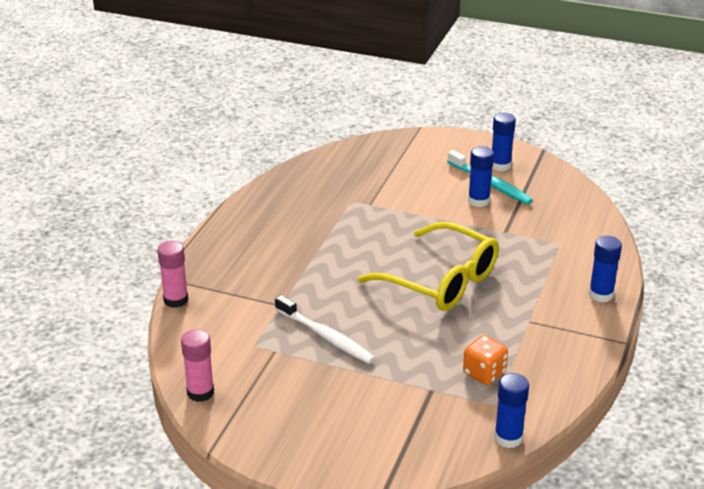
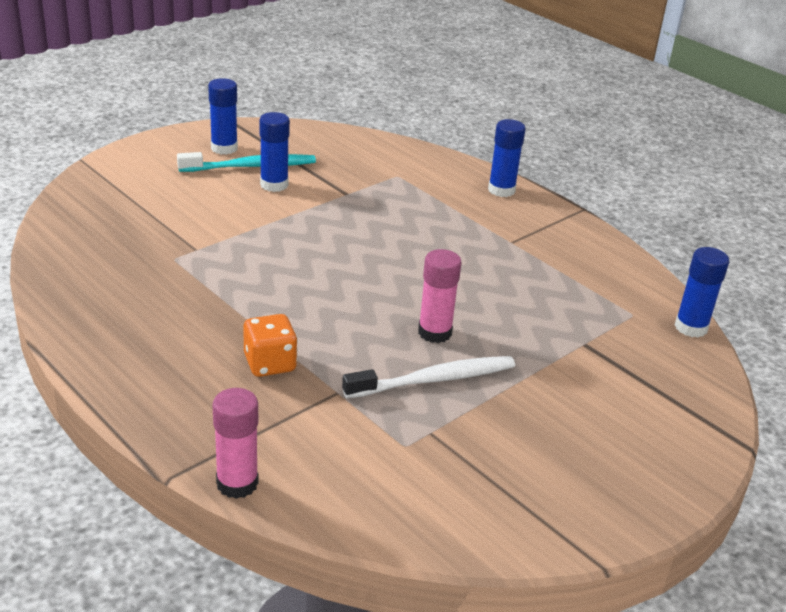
camera: 65 degrees left, 0 degrees up
pink glue stick [181,329,214,402] -> pink glue stick moved to [418,249,462,343]
yellow glasses [358,222,499,311] -> none
orange dice [463,335,508,385] -> orange dice moved to [243,314,298,377]

